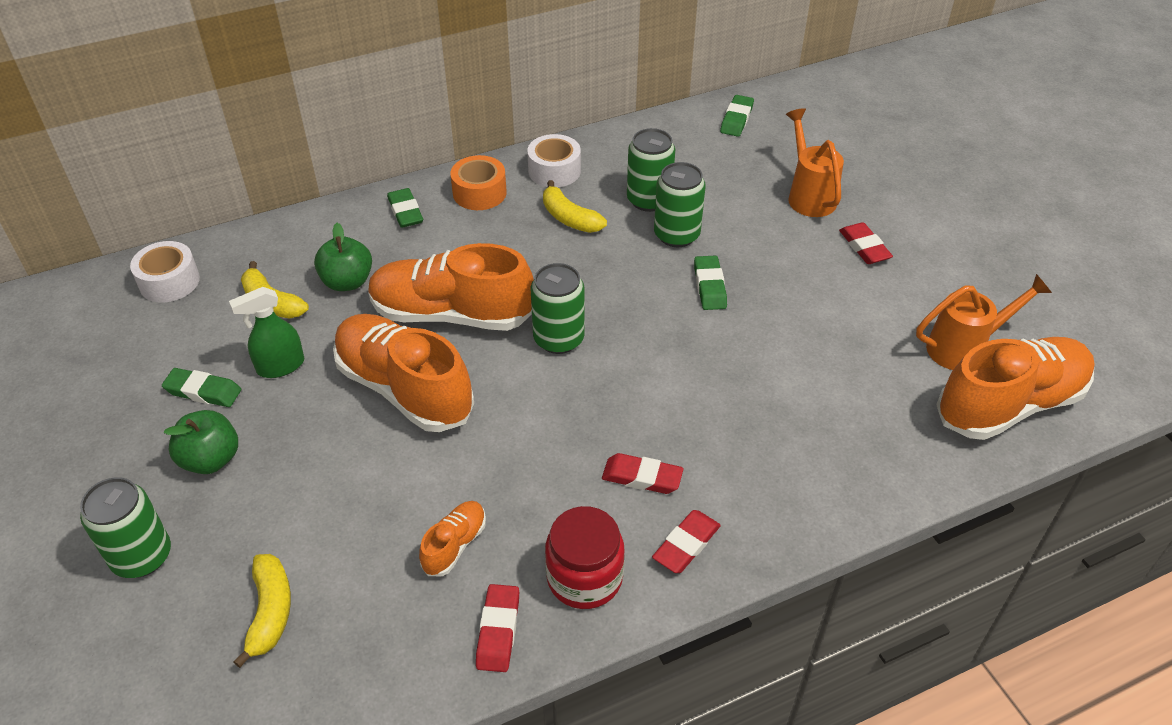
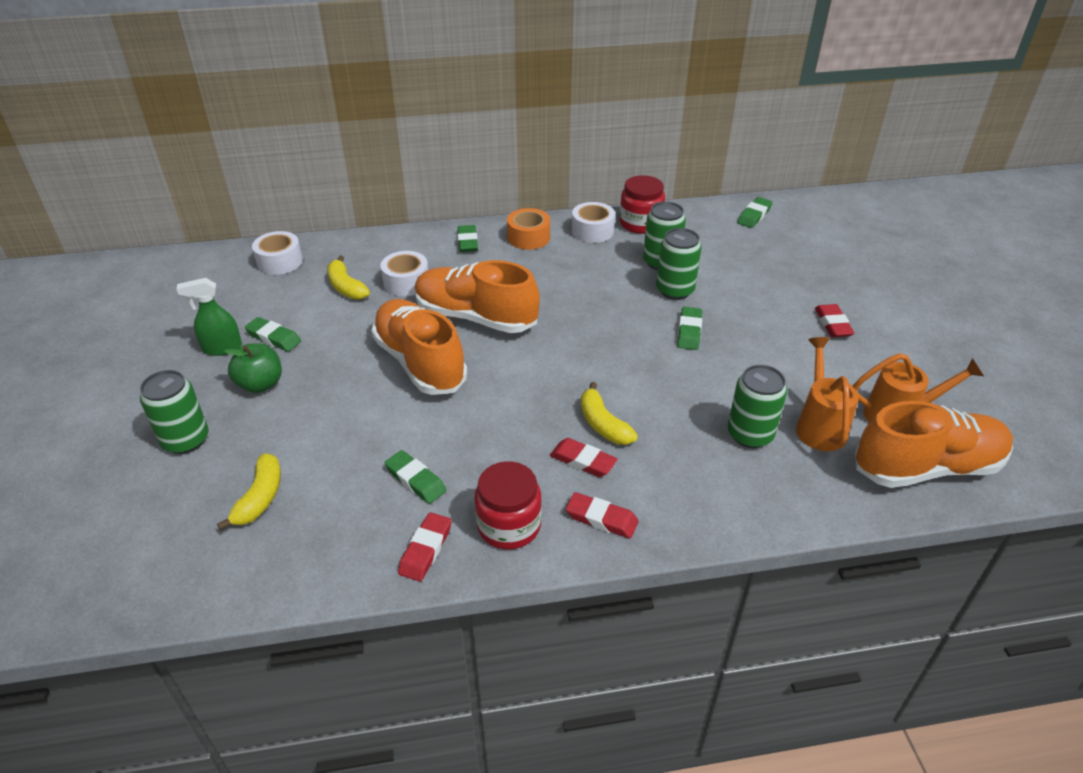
camera: 15 degrees right, 5 degrees down
green spray bottle [229,287,305,378] -> green spray bottle moved to [176,278,242,356]
green apple [314,223,372,291] -> white tape [380,251,428,296]
orange shoe [419,501,486,576] -> green eraser [385,450,447,504]
green can [531,263,585,354] -> green can moved to [728,365,787,448]
yellow banana [543,180,607,233] -> yellow banana moved to [581,382,638,445]
red eraser [652,510,721,573] -> red eraser turned 60 degrees clockwise [566,492,638,538]
orange watering can [786,108,844,217] -> orange watering can moved to [796,337,859,451]
none -> red jar [619,175,665,234]

